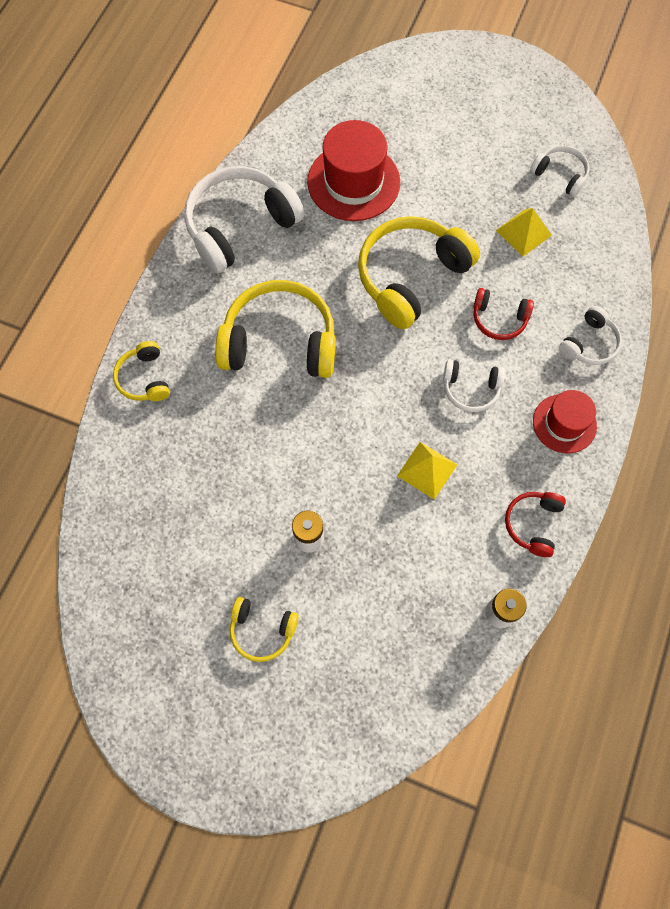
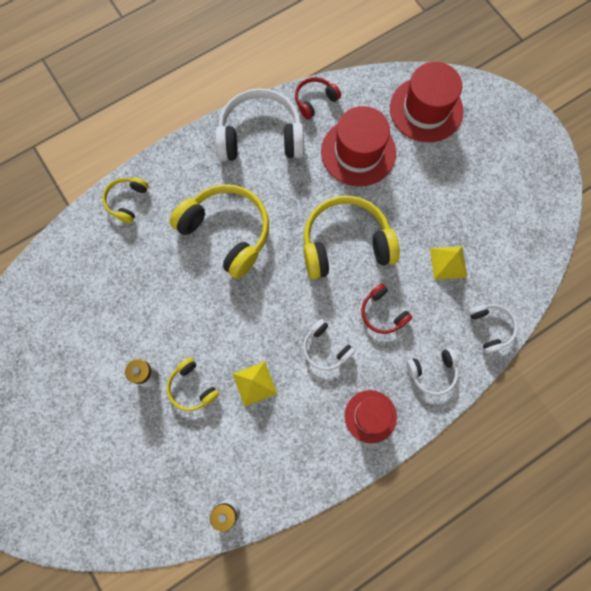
camera: 35 degrees right, 5 degrees up
yellow headphones [230,597,299,662] -> yellow headphones moved to [167,358,219,411]
red headphones [505,492,566,557] -> red headphones moved to [295,77,341,120]
white headphones [530,145,590,197] -> white headphones moved to [469,304,518,354]
none -> red hat [390,62,463,142]

